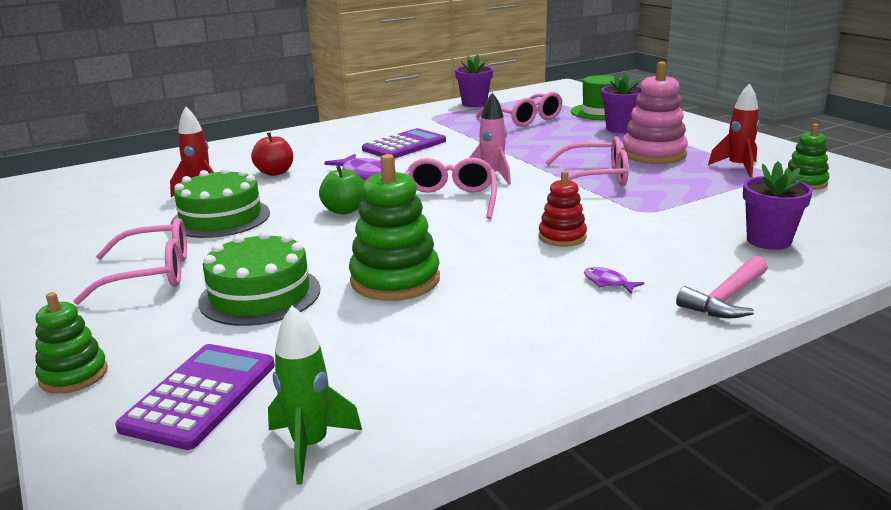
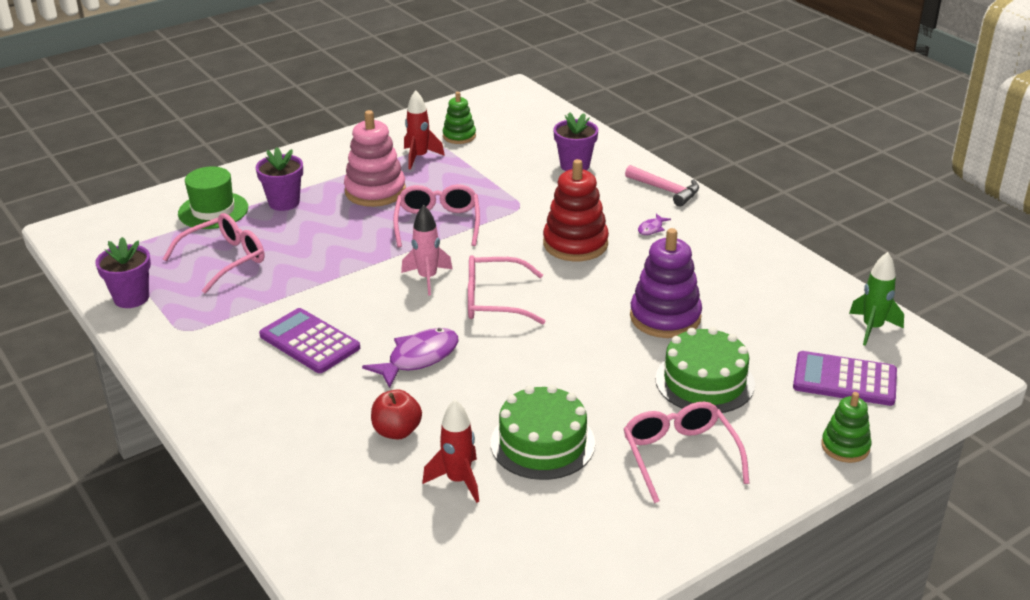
camera: 95 degrees left, 10 degrees up
green apple [319,165,364,215] -> none
green stacking toy [349,154,440,301] -> purple stacking toy [630,228,702,338]
red stacking toy [539,171,587,247] -> red stacking toy [543,159,609,261], size x1.70

